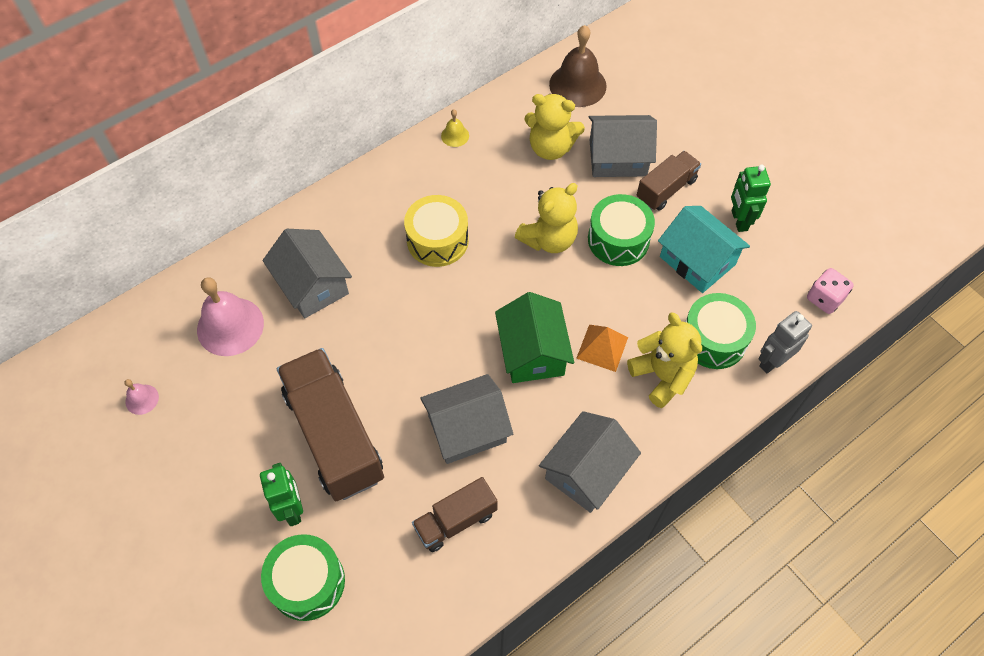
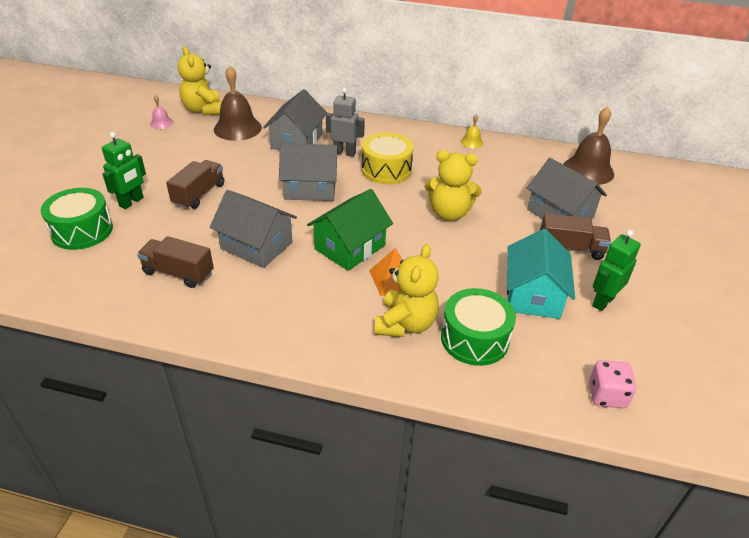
camera: 50 degrees right, 20 degrees down
pink bell [197,277,264,356] -> brown bell [214,66,262,141]
brown truck [277,348,384,501] -> brown truck [166,160,224,209], size x0.54
yellow teddy bear [524,94,585,160] -> yellow teddy bear moved to [178,47,222,115]
grey house [539,411,641,513] -> grey house moved to [279,143,339,201]
green drum [588,194,655,266] -> none
grey robot [758,311,812,373] -> grey robot moved to [326,88,365,157]

